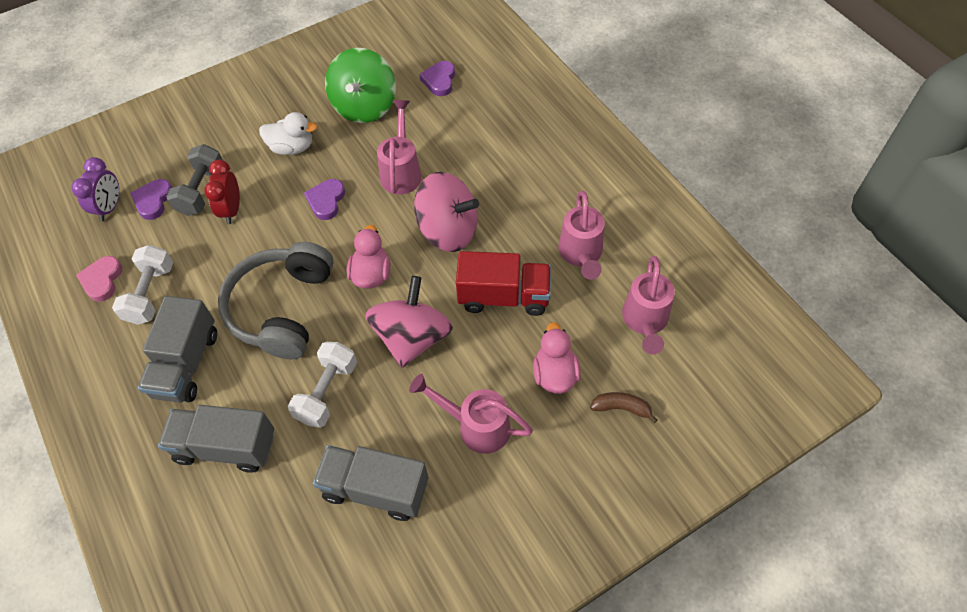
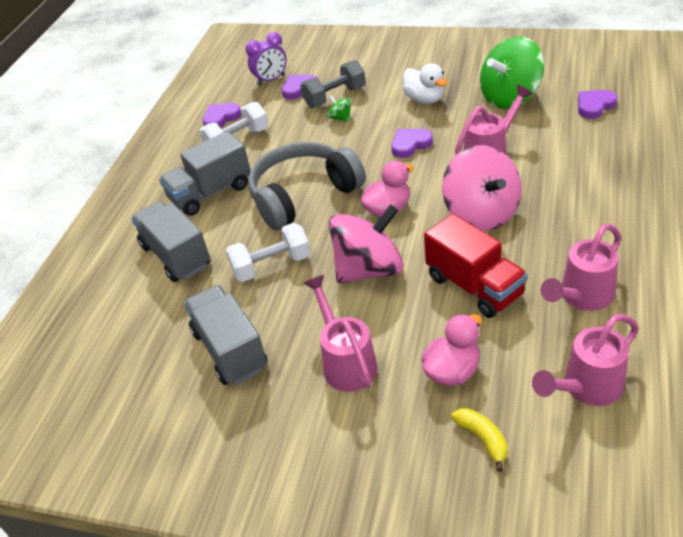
camera: 50 degrees right, 15 degrees down
pink heart [76,256,122,302] -> purple heart [202,103,241,128]
red clock [204,160,240,224] -> green spinning top [327,95,351,122]
brown banana [590,392,657,423] -> yellow banana [451,408,508,472]

